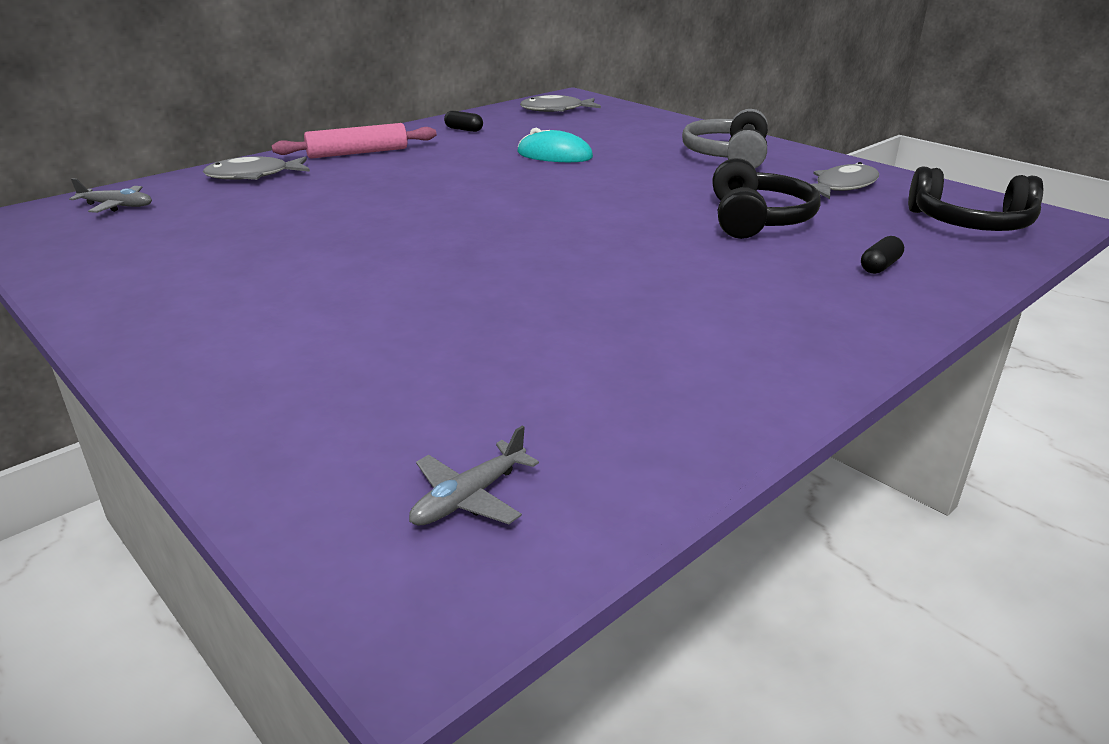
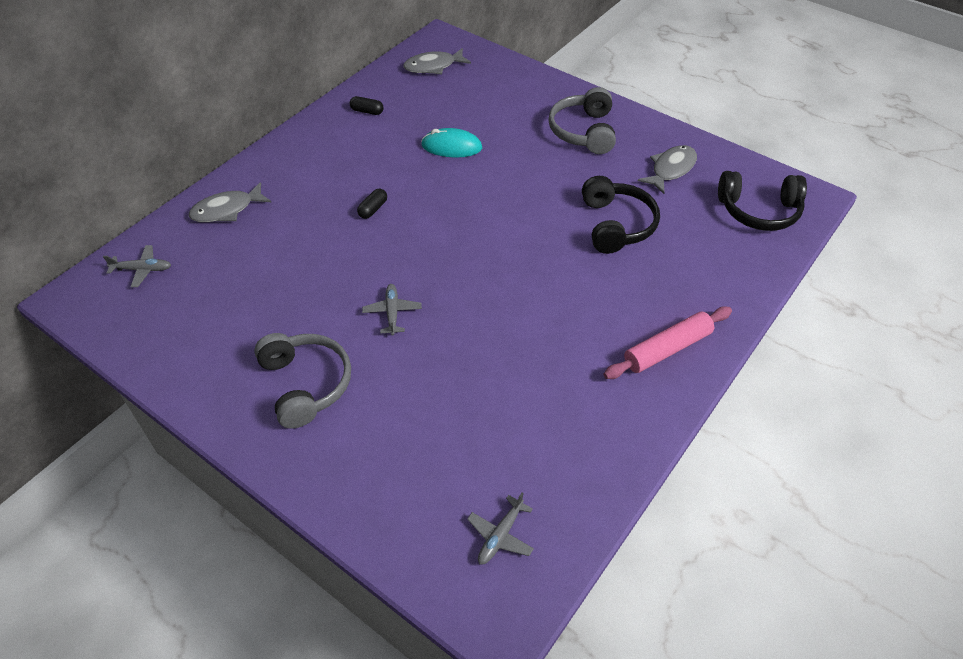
camera: 10 degrees left, 20 degrees up
pink rolling pin [272,123,436,159] -> pink rolling pin moved to [604,306,732,379]
black capsule [861,236,904,274] -> black capsule moved to [357,189,387,219]
none -> grey headphones [254,333,351,429]
none -> grey plane [362,284,422,336]

